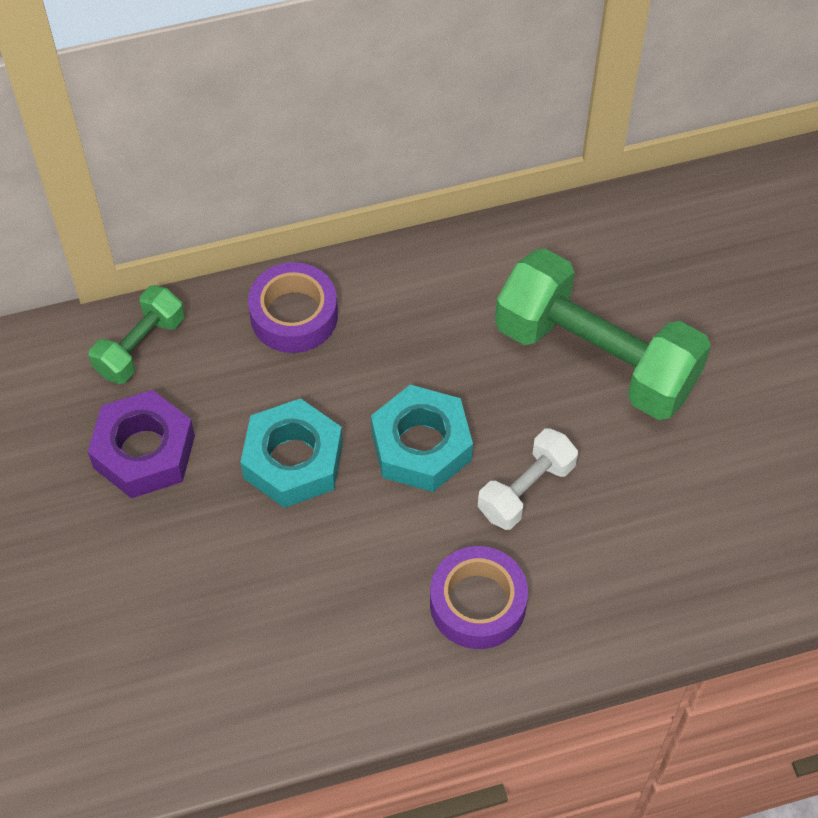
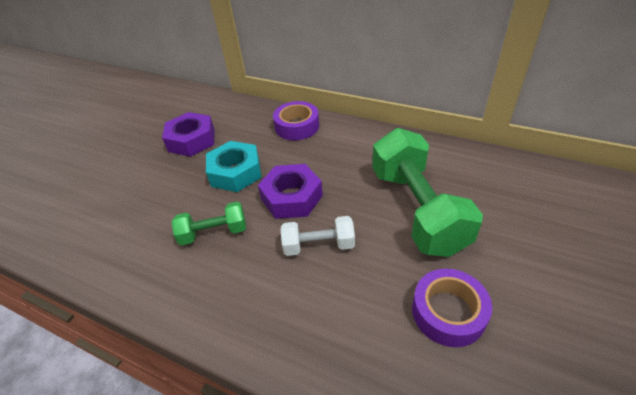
camera: 45 degrees right, 15 degrees down
green dumbbell [89,285,184,384] -> green dumbbell moved to [172,202,246,245]
turquoise nut [371,385,473,492] -> purple nut [258,164,323,219]
purple tape [430,546,528,649] -> purple tape moved to [412,269,492,347]

